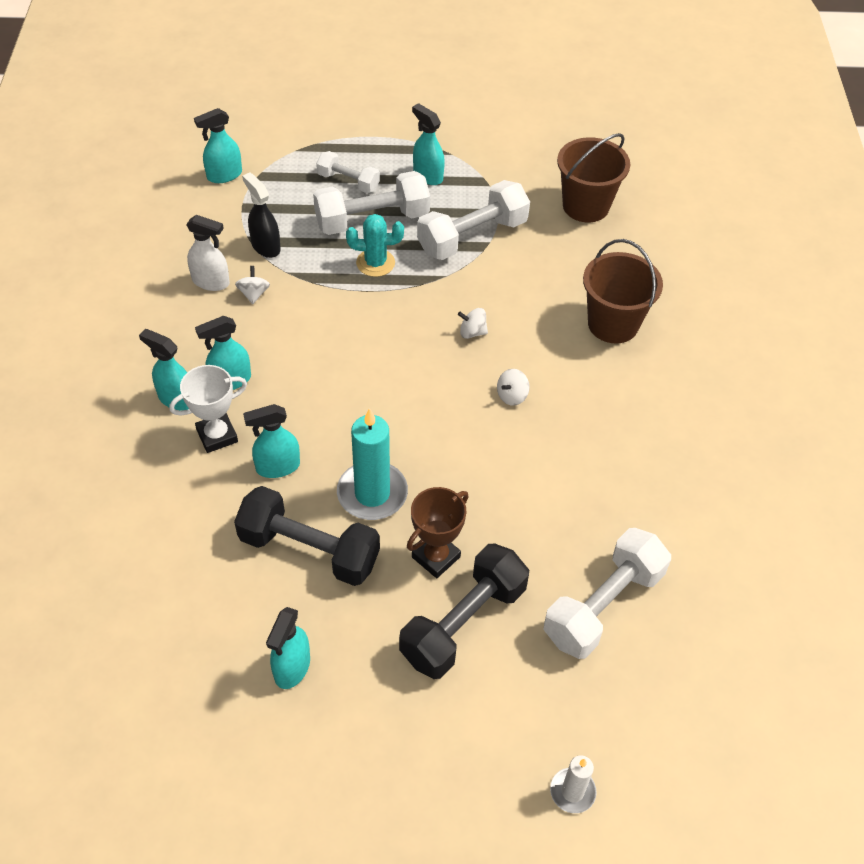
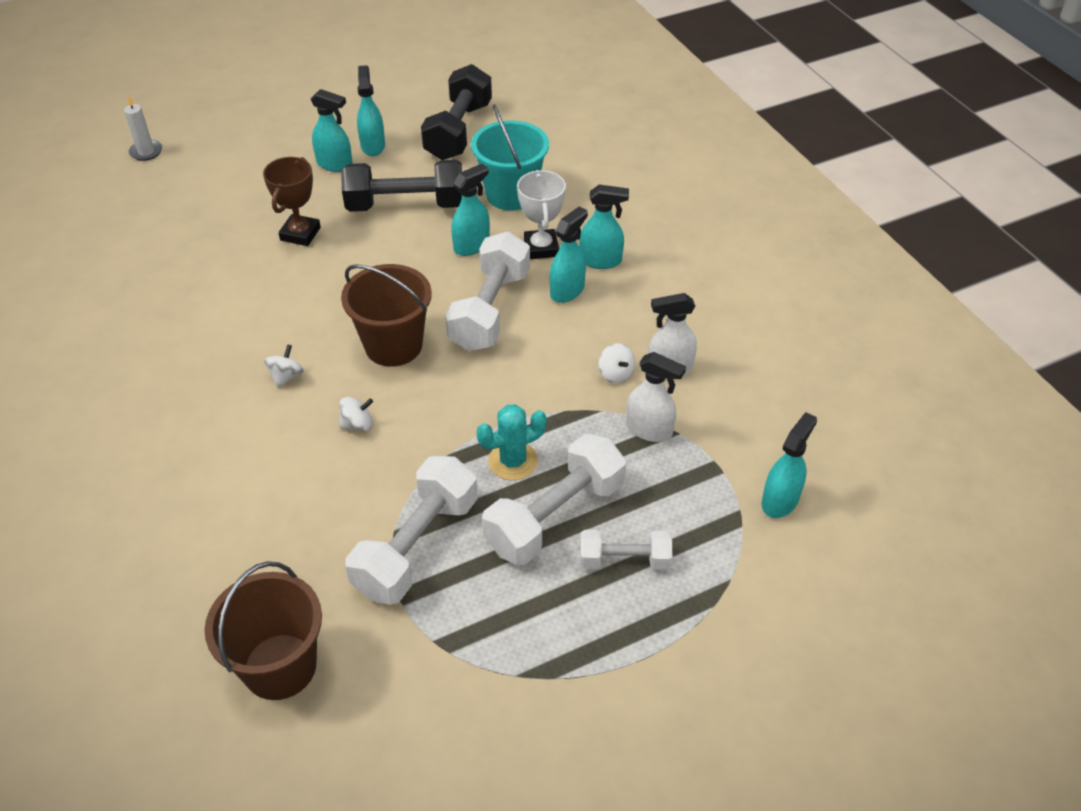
camera: 155 degrees right, 5 degrees down
white trophy [169,365,247,453] -> white trophy turned 45 degrees counterclockwise [517,170,566,259]
black spray bottle [242,173,281,258] -> white spray bottle [626,352,686,442]
turquoise candle [337,408,408,520] -> none
black dumbbell [399,544,529,679] -> black dumbbell moved to [421,64,492,160]
turquoise spray bottle [412,103,445,185] -> turquoise spray bottle moved to [311,89,353,172]
white dumbbell [543,528,671,659] -> white dumbbell moved to [446,232,530,351]
brown bucket [583,239,663,344] -> brown bucket moved to [341,264,432,367]
none -> turquoise bucket [471,104,549,211]

